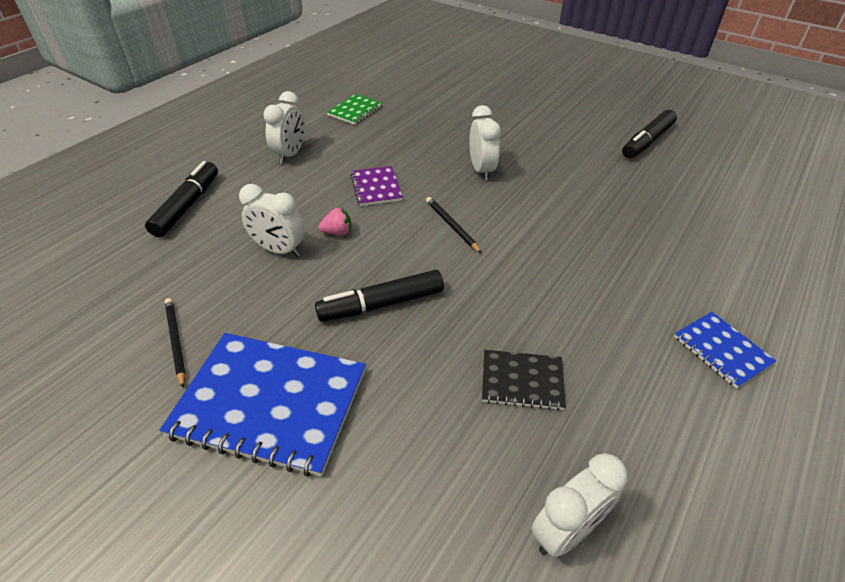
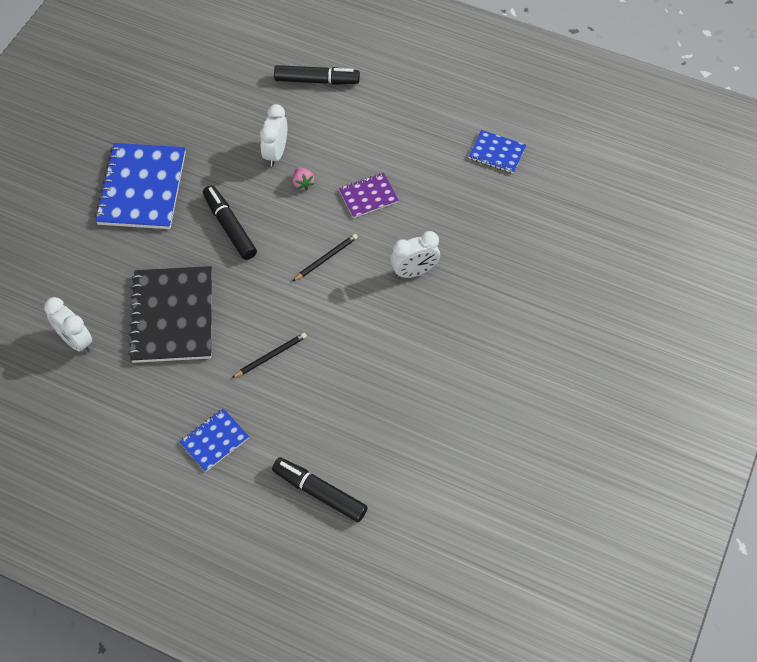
camera: 80 degrees right, 15 degrees up
black pencil [165,298,186,388] -> black pencil moved to [232,333,307,378]
white clock [263,91,305,164] -> none
green notebook [327,94,383,125] -> blue notebook [469,130,526,173]
black notebook [482,350,566,411] -> black notebook [128,266,212,363], size x1.97
black marker [622,110,677,158] -> black marker moved to [272,458,368,522]

